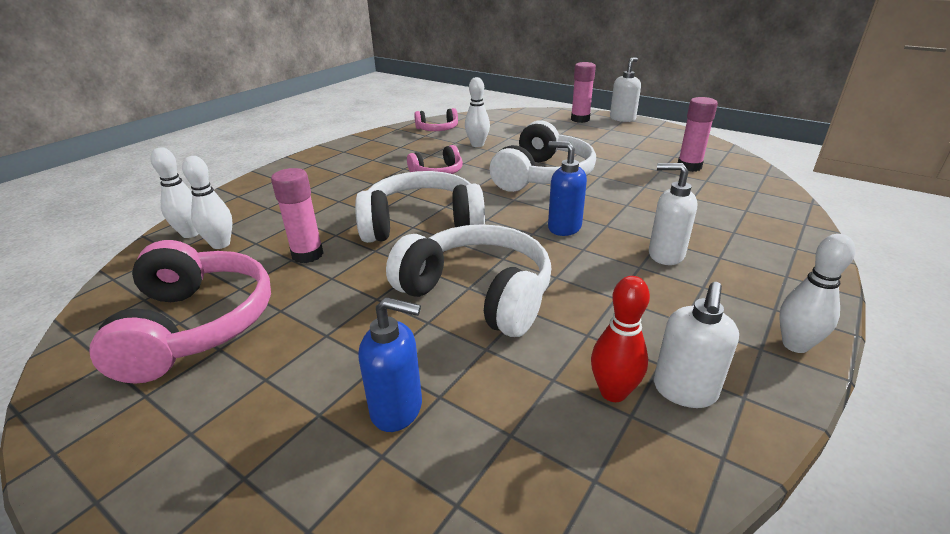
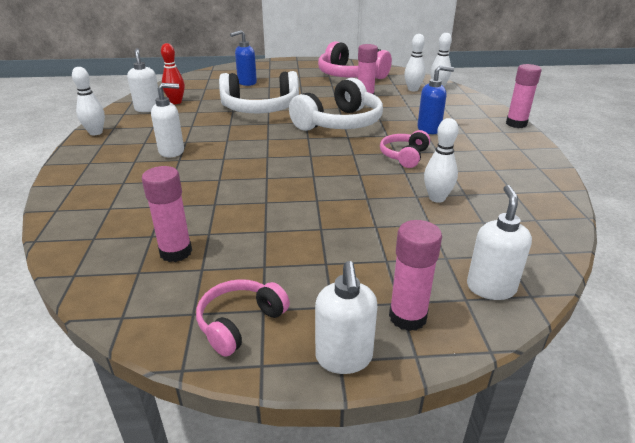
camera: 140 degrees right, 0 degrees up
pink headphones [414,108,458,131] -> pink headphones moved to [196,279,290,357]
white headphones [490,120,596,192] -> none
blue soap dispenser [548,141,587,236] -> blue soap dispenser moved to [417,65,454,134]
none -> white soap dispenser [467,185,532,300]
none -> pink glue stick [506,64,542,128]

